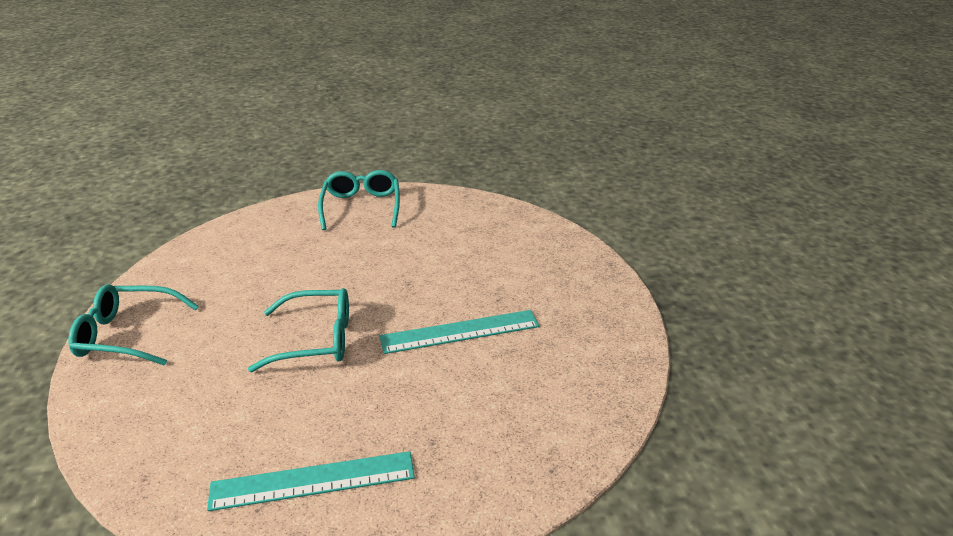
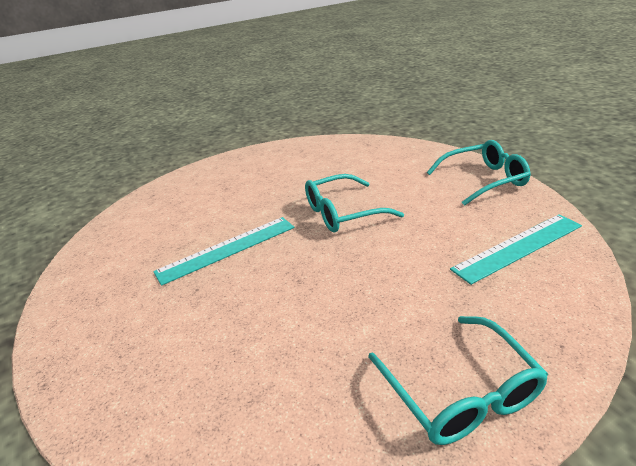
camera: 165 degrees right, 0 degrees up
turquoise ruler [207,451,415,511] -> turquoise ruler moved to [450,214,582,285]

